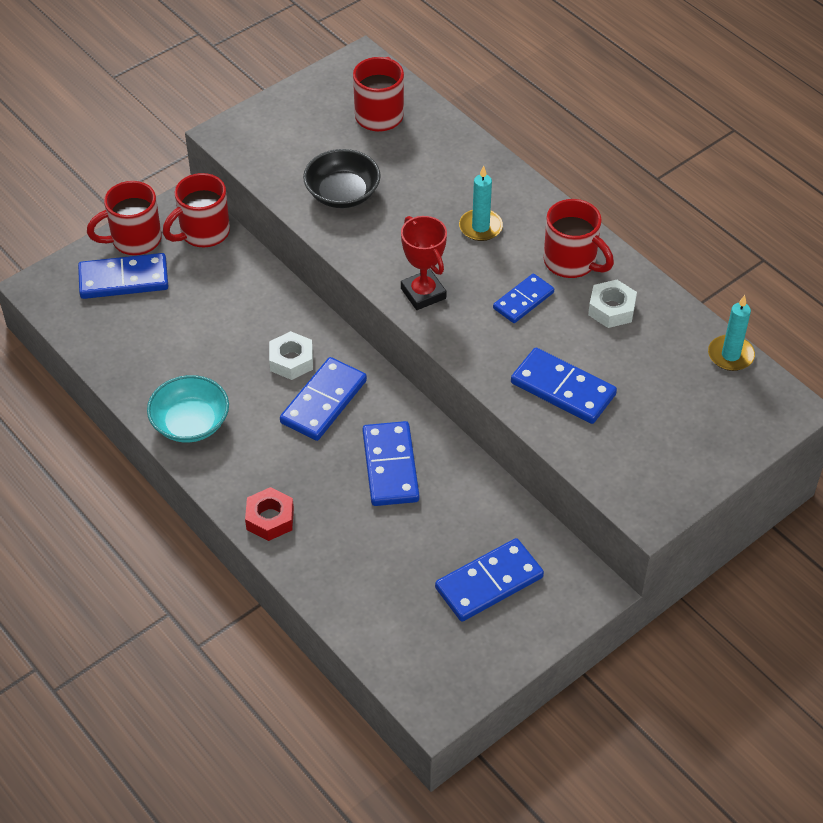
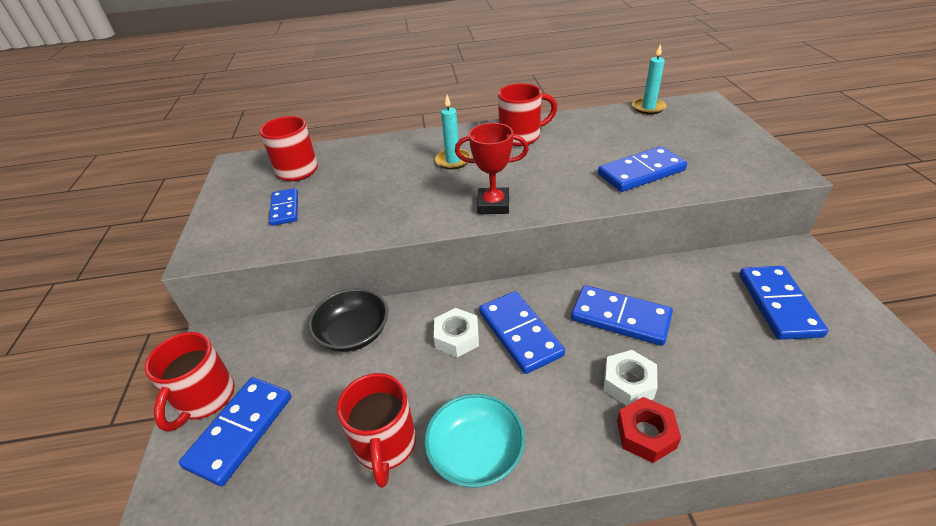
camera: 55 degrees left, 10 degrees down
red mug [163,173,230,247] -> red mug moved to [337,373,416,488]
black bowl [303,149,381,208] -> black bowl moved to [308,288,388,352]
blue domino [493,274,554,323] -> blue domino moved to [269,188,298,226]
white nut [588,280,637,328] -> white nut moved to [603,350,658,406]

